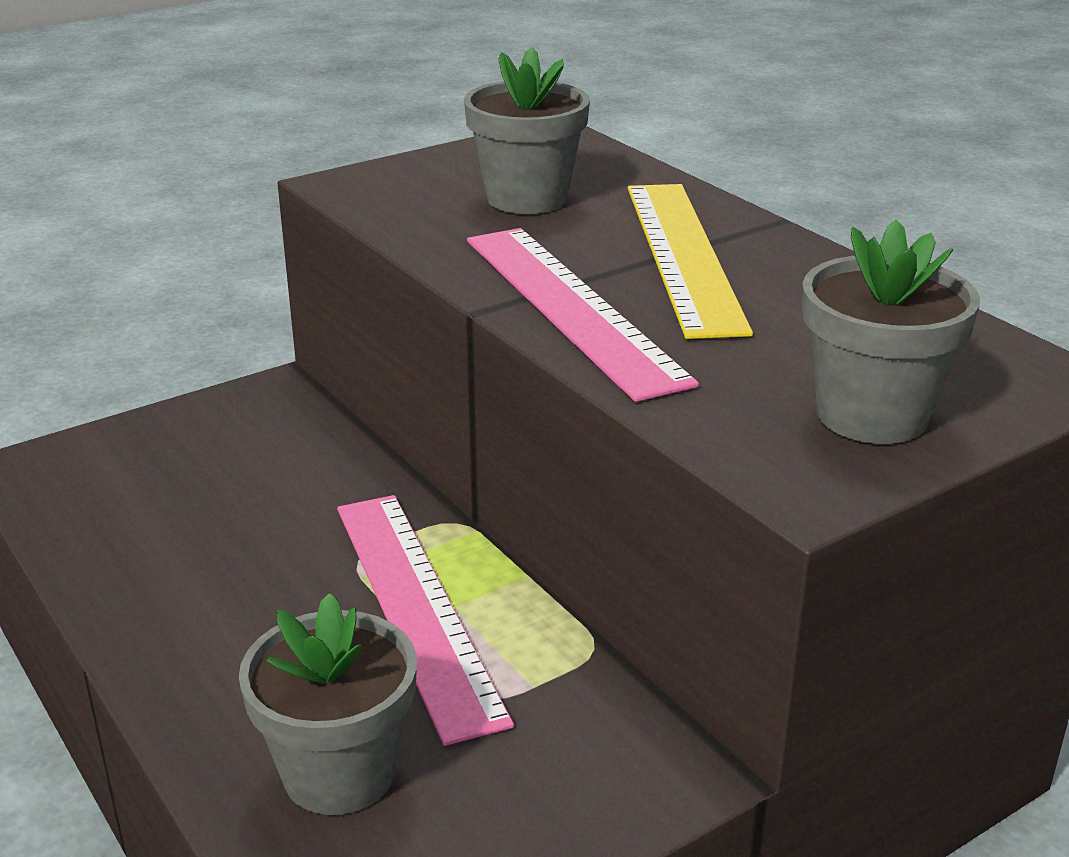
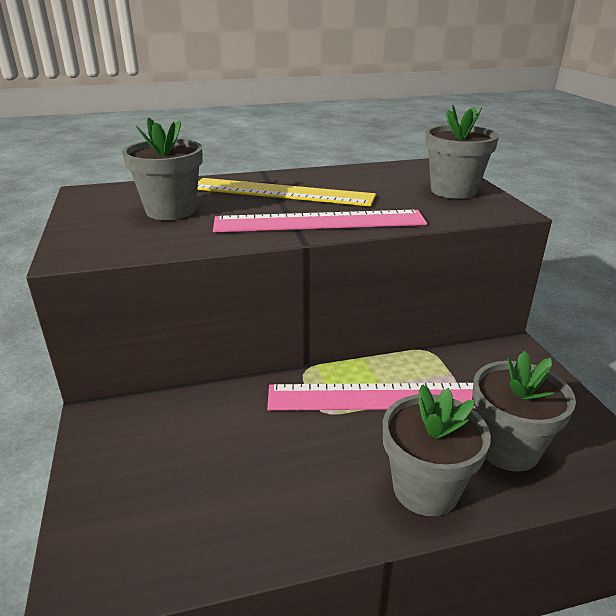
camera: 70 degrees left, 0 degrees up
none -> grey flower pot [383,384,491,516]

